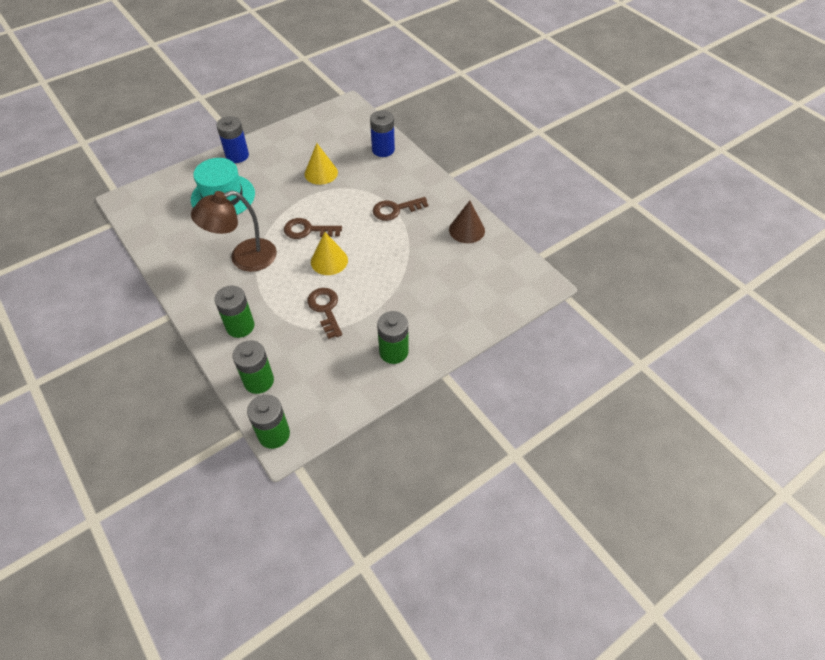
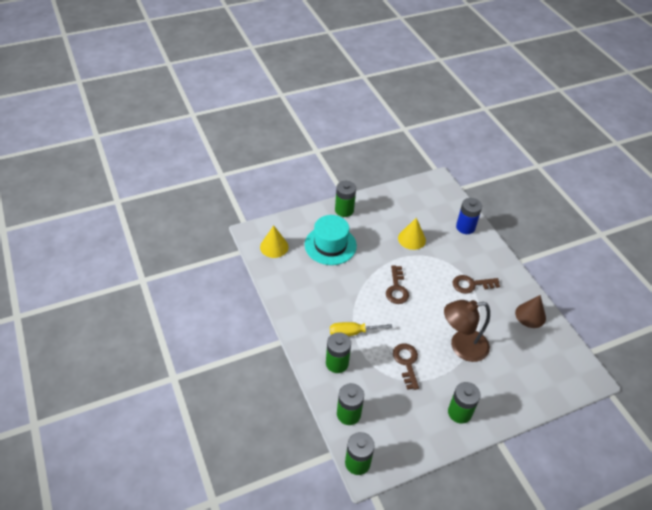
camera: 10 degrees right, 5 degrees down
brown lamp [191,191,277,272] -> brown lamp moved to [444,300,490,362]
blue battery [217,116,249,163] -> green battery [335,181,356,217]
brown key [284,218,342,239] -> brown key turned 105 degrees counterclockwise [386,265,409,304]
yellow cone [311,232,348,275] -> yellow cone moved to [260,225,289,258]
none -> yellow screwdriver [330,322,392,336]

